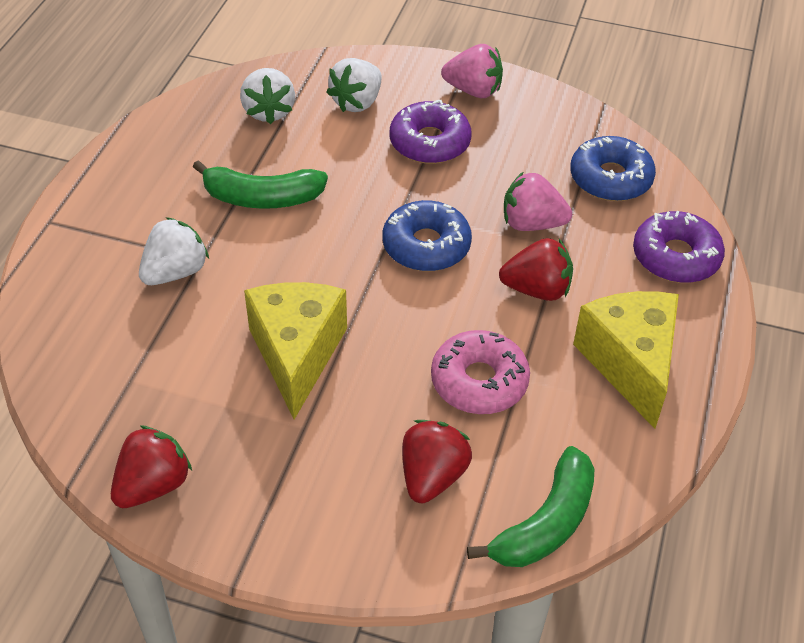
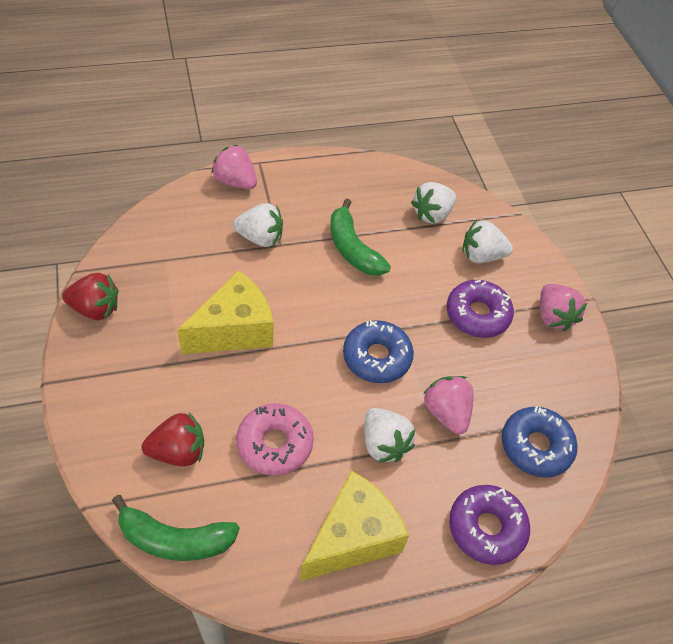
camera: 55 degrees right, 5 degrees up
red strawberry [499,238,573,301] -> white strawberry [364,408,415,463]
none -> pink strawberry [211,145,257,189]

